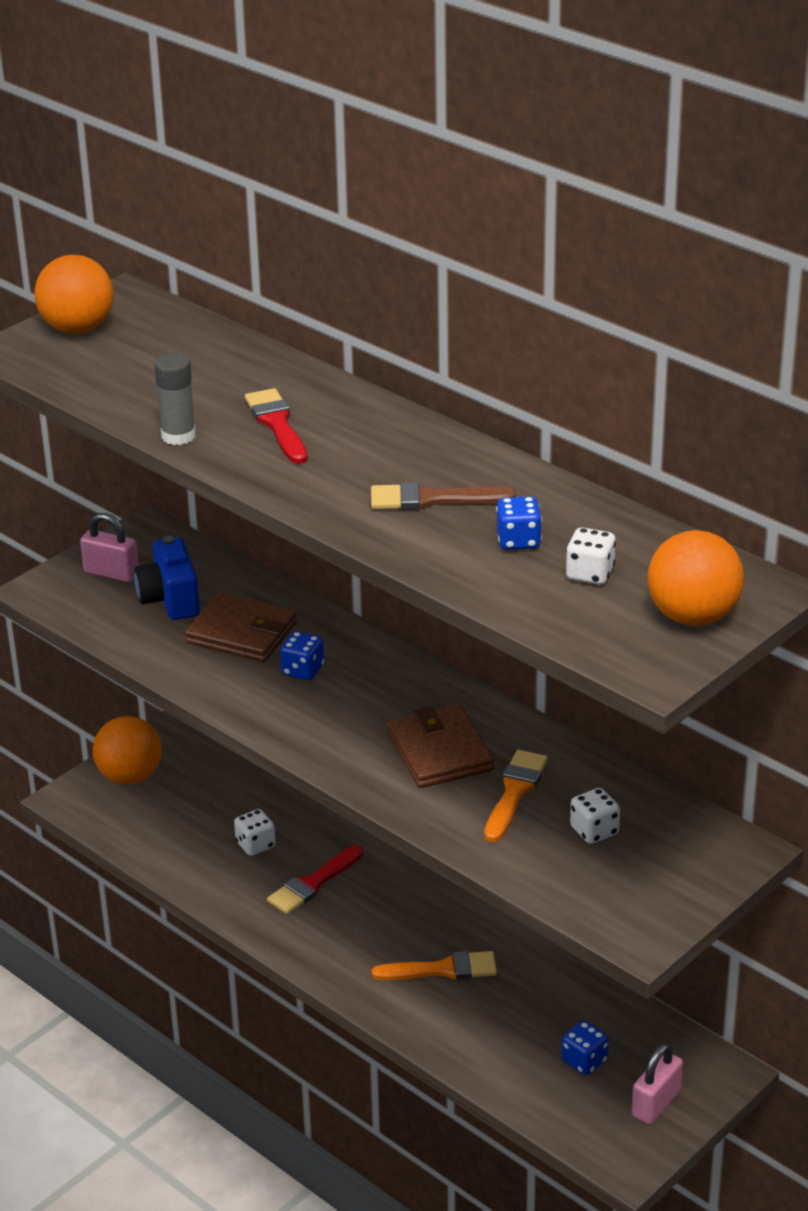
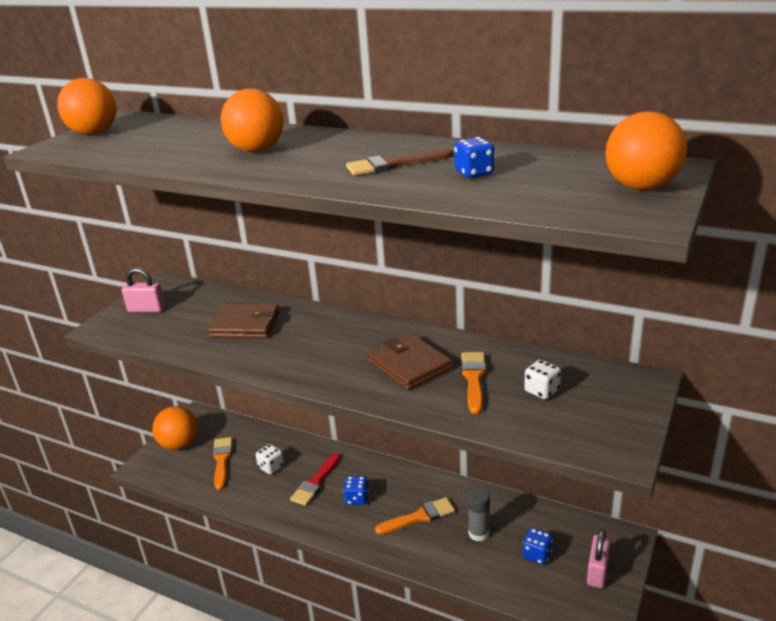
camera: 15 degrees left, 5 degrees down
blue camera [134,536,200,620] -> none
grey glue stick [154,353,196,445] -> grey glue stick moved to [467,488,490,541]
red brush [245,388,307,464] -> orange ball [221,88,284,152]
blue dice [280,632,324,680] -> blue dice moved to [343,476,369,505]
white dice [566,527,616,585] -> none
none -> orange brush [212,437,232,490]

